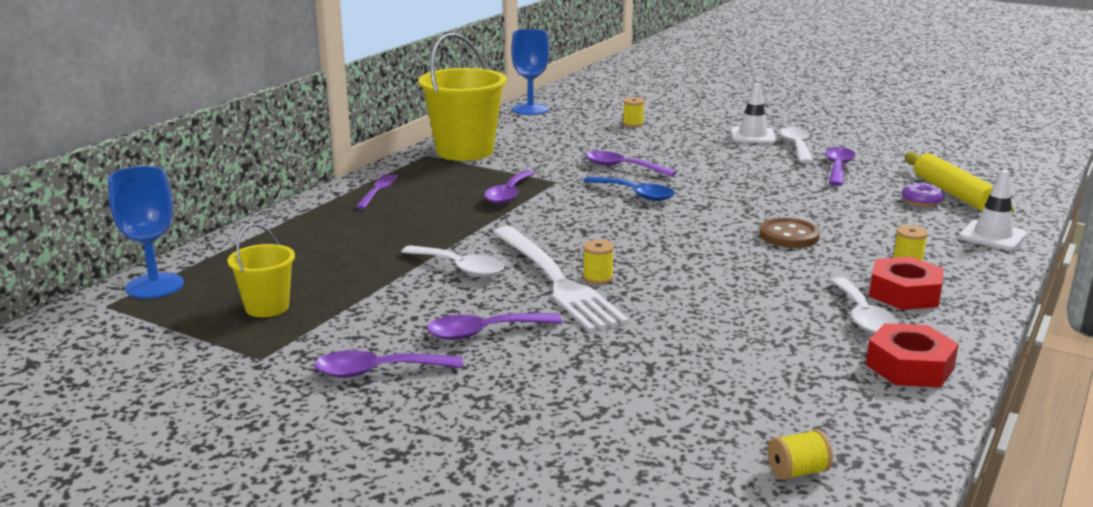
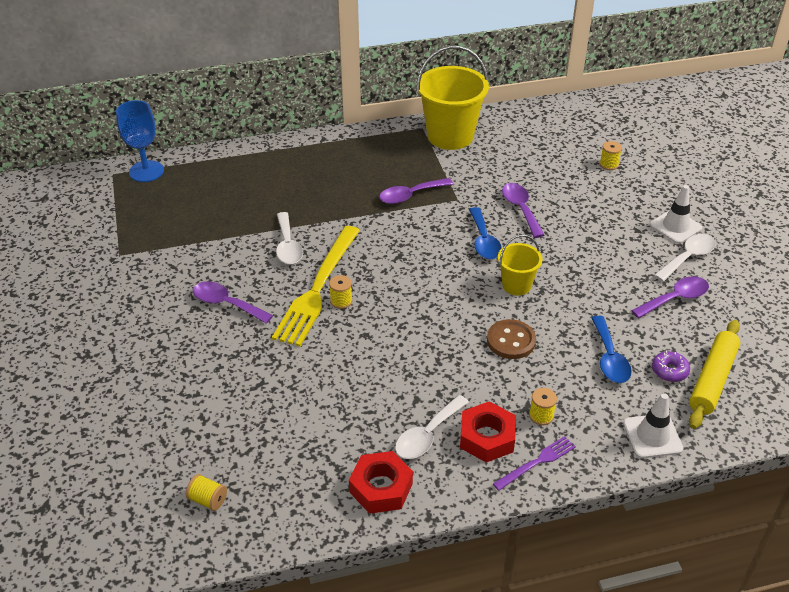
camera: 45 degrees right, 20 degrees up
yellow bucket [227,224,295,317] -> yellow bucket moved to [498,235,543,296]
purple spoon [314,350,463,378] -> none
purple fork [356,174,398,209] -> purple fork moved to [493,436,576,491]
white fork [493,226,629,332] -> yellow fork [272,226,360,346]
blue goblet [511,29,549,115] -> none
none -> blue spoon [592,316,632,383]

